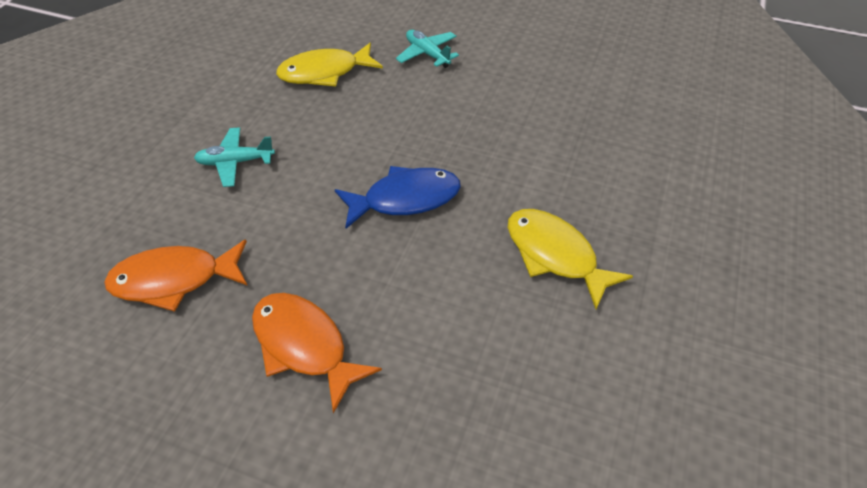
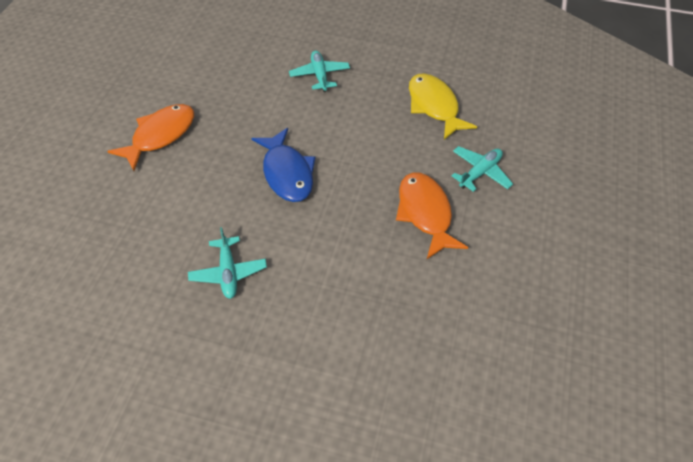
camera: 85 degrees right, 5 degrees up
orange fish [104,240,248,312] -> orange fish moved to [396,172,468,259]
yellow fish [508,209,633,309] -> turquoise plane [188,227,267,299]

